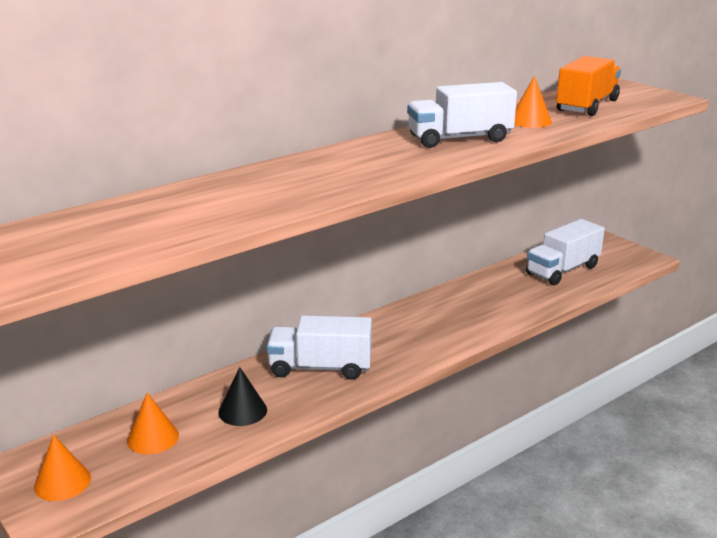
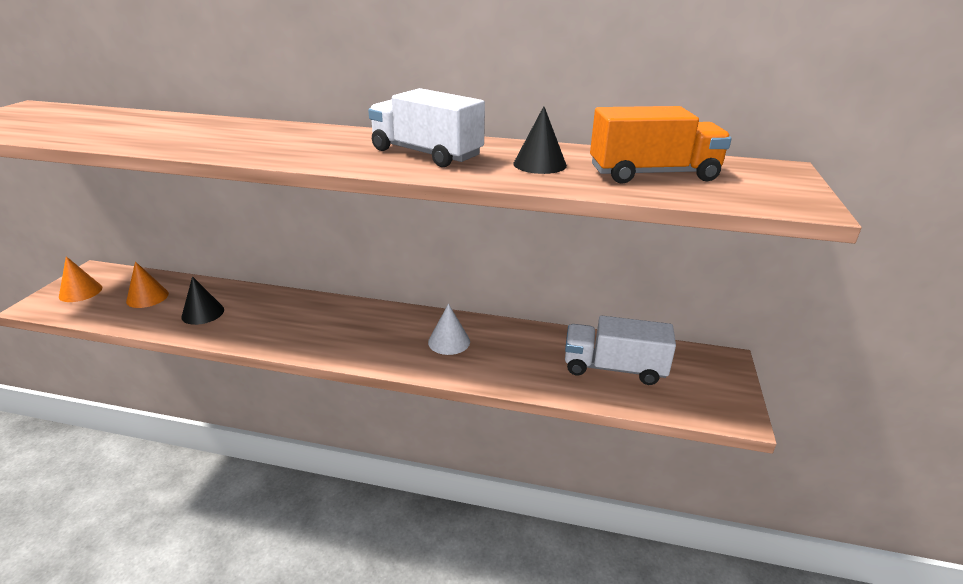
camera: 50 degrees right, 5 degrees up
white truck [267,315,372,380] -> none
orange cone [514,76,552,128] -> black cone [513,106,567,174]
none -> white cone [428,304,470,355]

